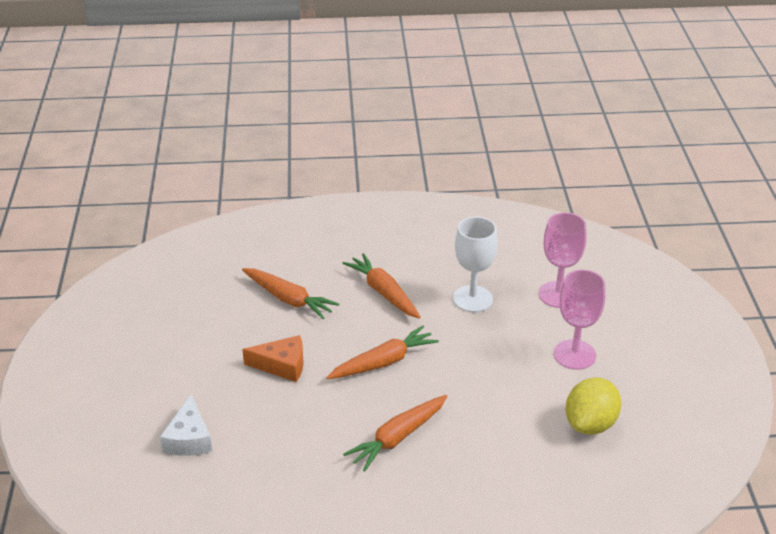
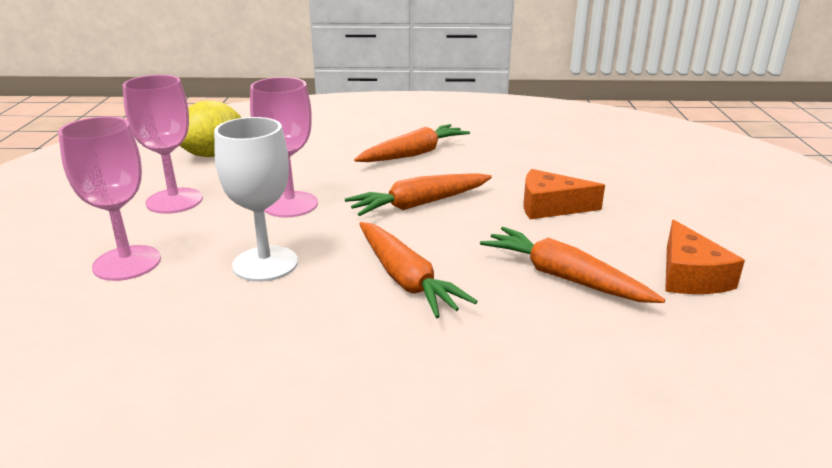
camera: 175 degrees left, 10 degrees down
white cheese [160,394,212,456] -> none
none -> pink goblet [250,77,318,218]
none -> orange cheese [665,219,745,294]

